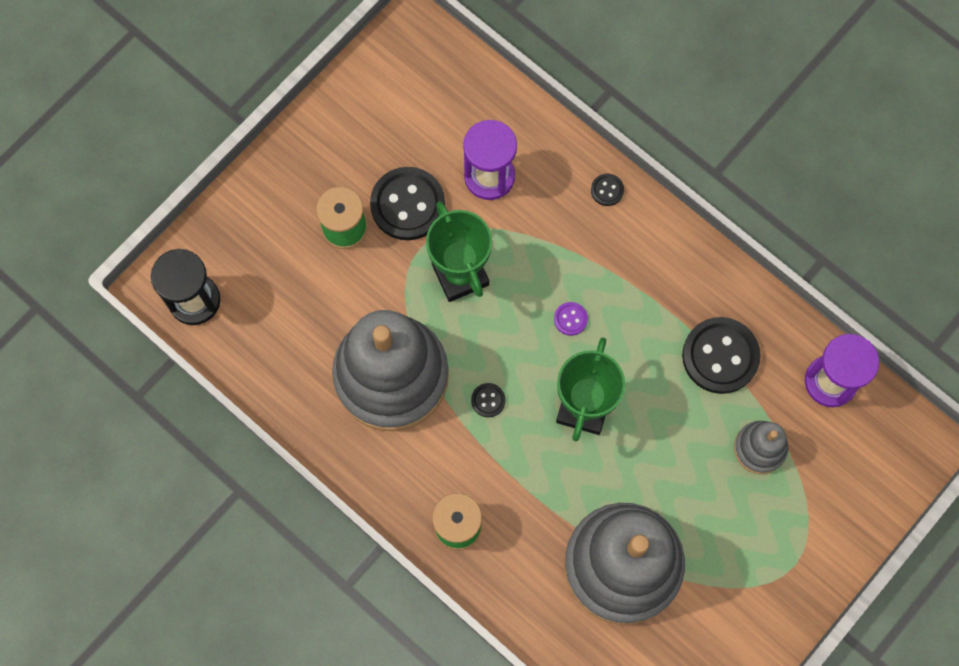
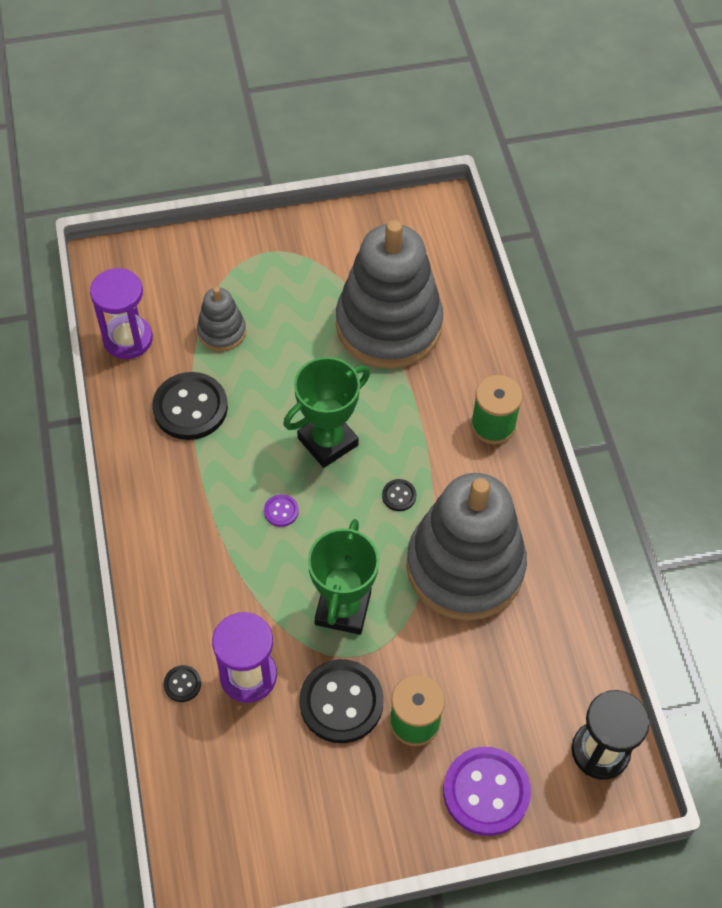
camera: 145 degrees left, 15 degrees down
black button [591,174,624,206] -> black button moved to [164,665,201,702]
none -> purple button [443,747,531,836]

